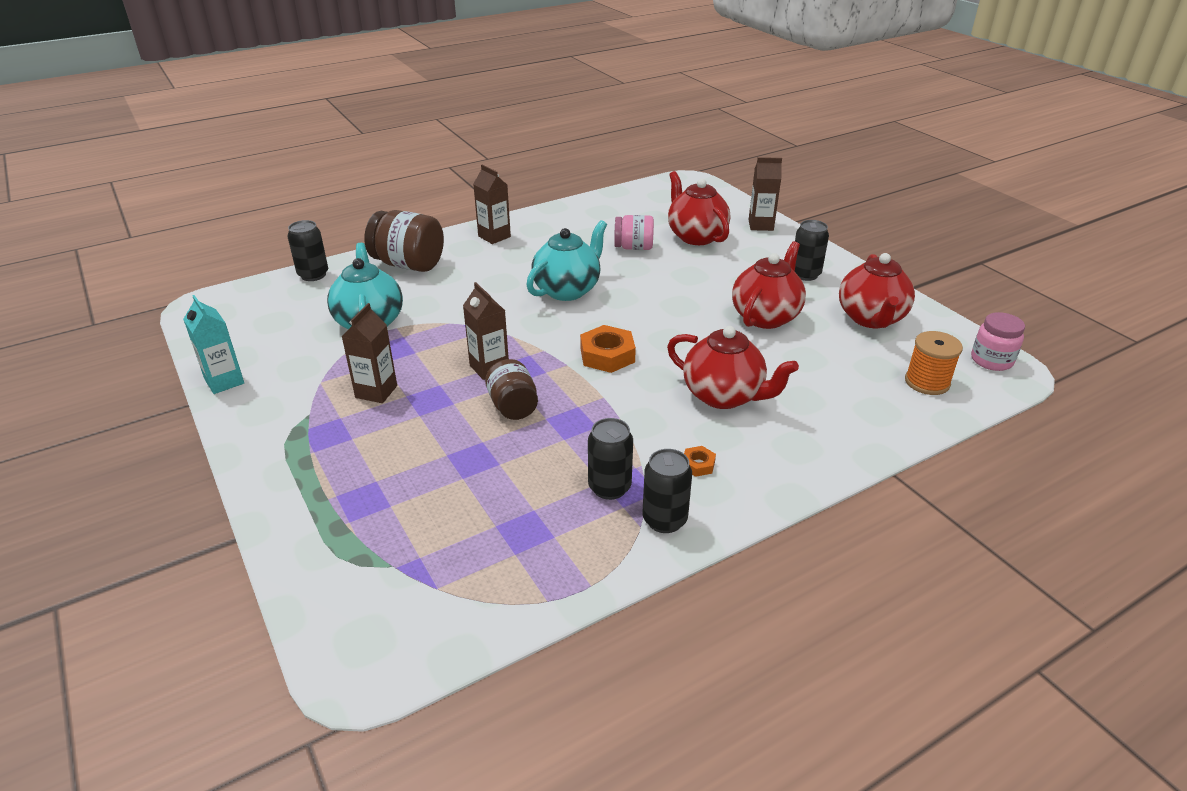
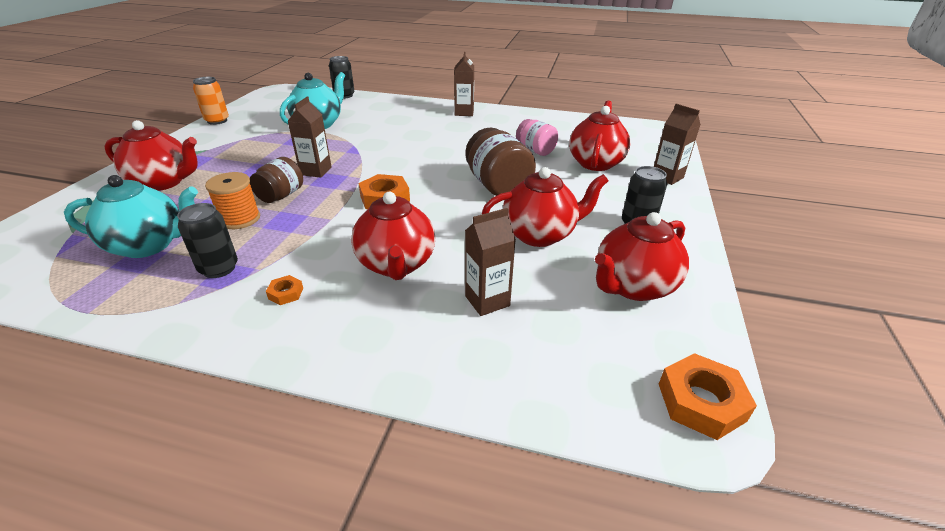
camera: 45 degrees right, 0 degrees up
turquoise carton [183,295,244,394] -> orange can [193,77,229,125]
brown carton [342,303,397,403] -> brown carton moved to [465,208,516,316]
brown jar [364,210,444,272] -> brown jar moved to [466,127,536,196]
turquoise teapot [526,220,607,301] -> turquoise teapot moved to [64,175,198,258]
black can [642,449,692,533] -> none
orange spool [905,331,963,395] -> orange spool moved to [205,172,260,229]
pink jar [971,312,1025,371] -> orange nut [659,353,757,440]
none -> red teapot [105,120,197,191]

